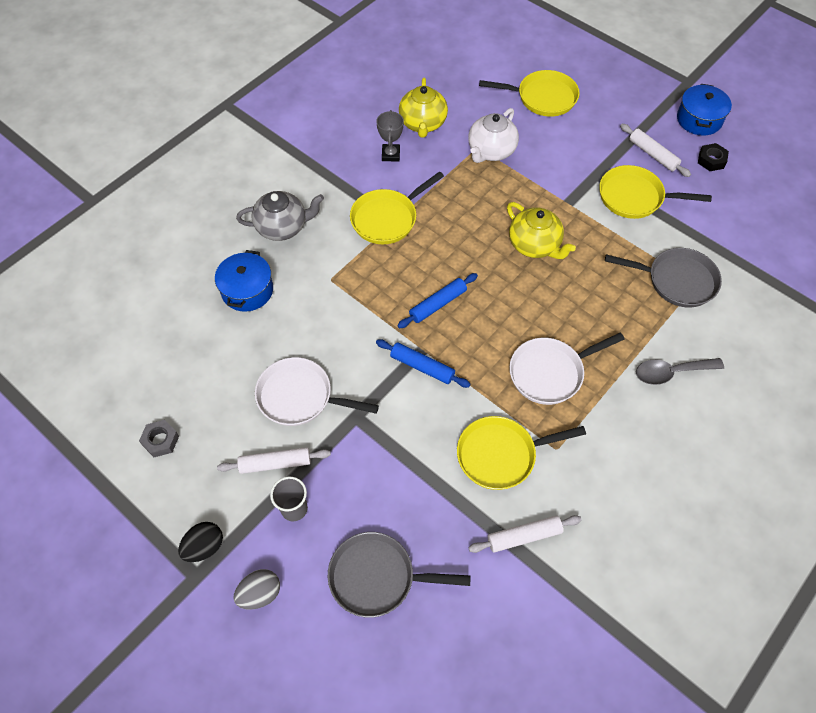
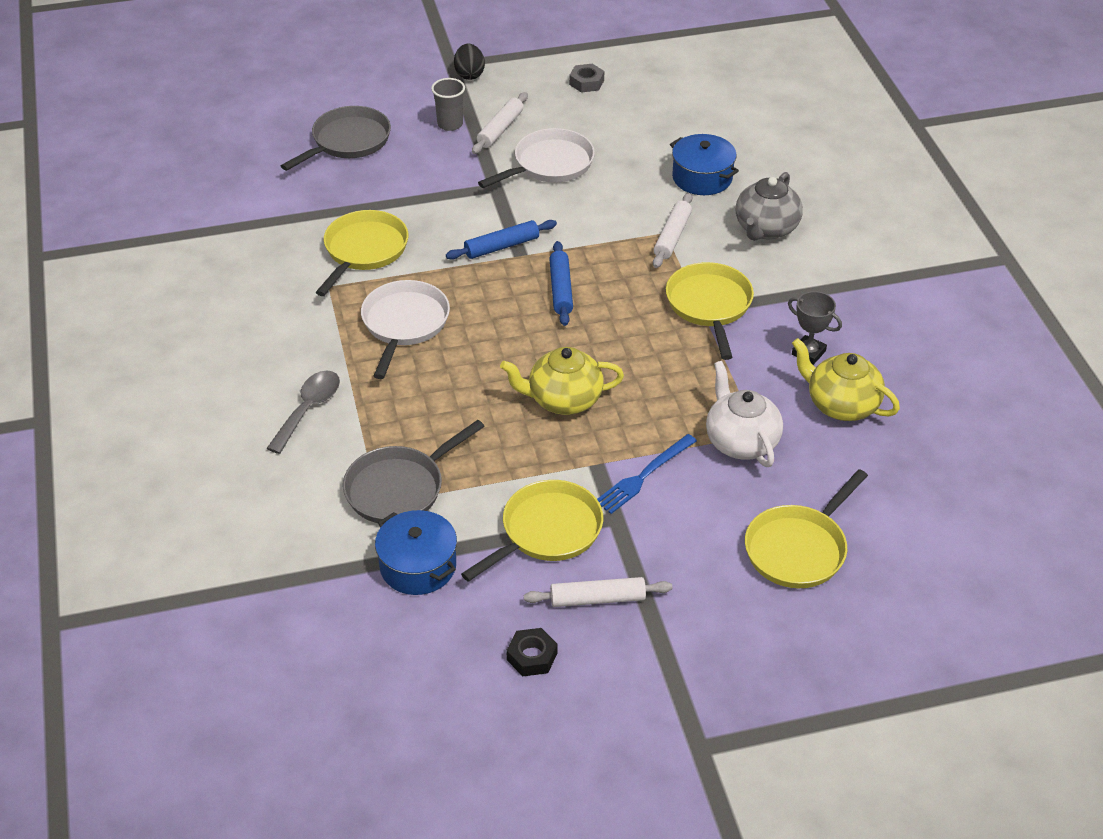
camera: 125 degrees right, 15 degrees down
grey egg [233,569,280,610] -> none
white rolling pin [469,515,582,553] -> white rolling pin moved to [653,193,692,268]
blue pot [677,84,732,136] -> blue pot moved to [375,510,457,595]
none -> blue fork [597,434,697,514]

